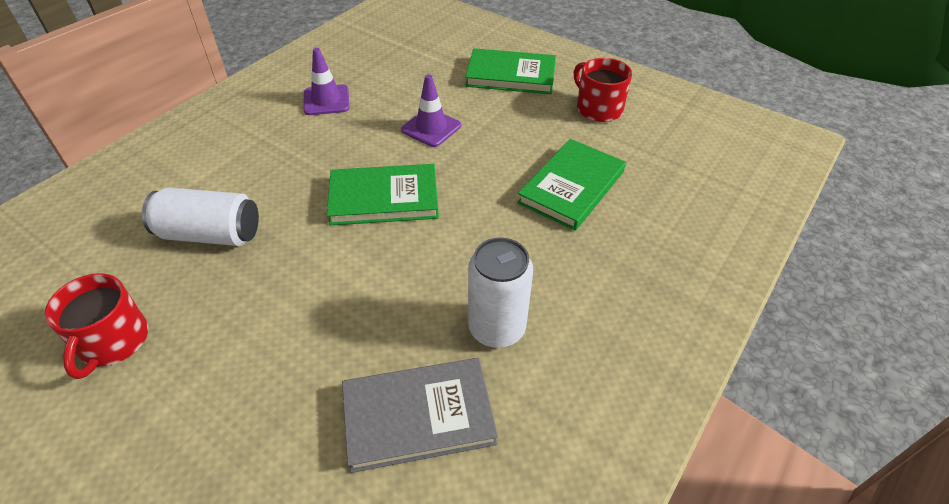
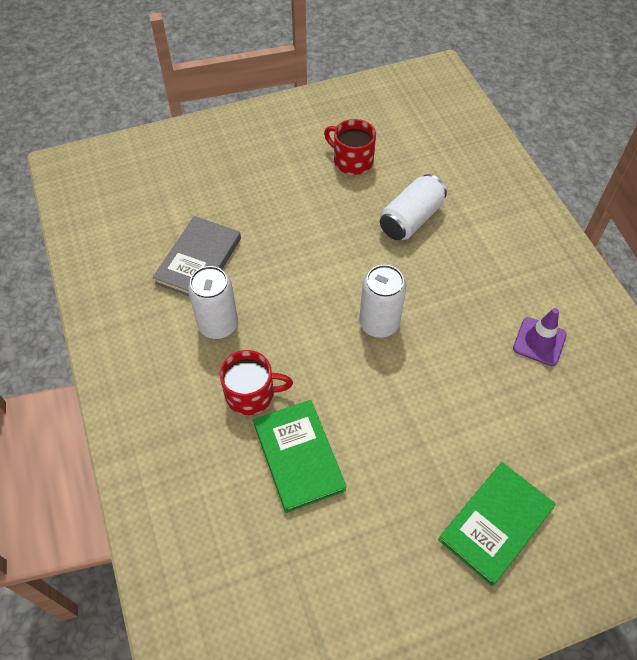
camera: 125 degrees right, 10 degrees up
green book [327,164,439,226] -> white can [359,265,406,338]
purple traffic cone [401,74,461,147] -> none
red mug [574,58,632,122] -> red mug moved to [220,350,293,415]

